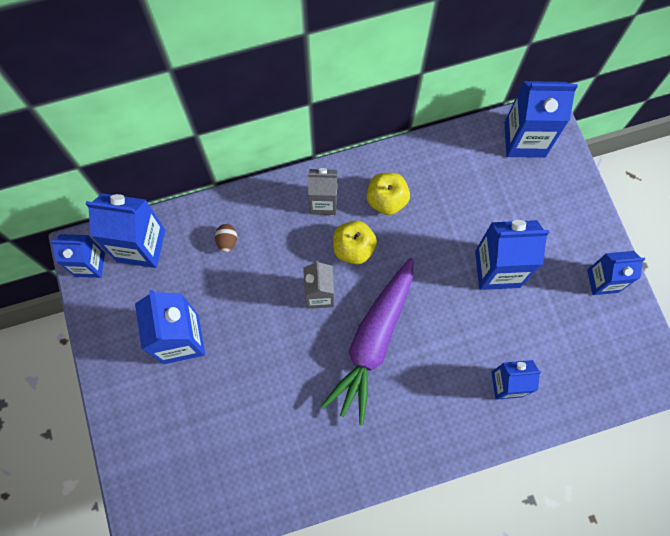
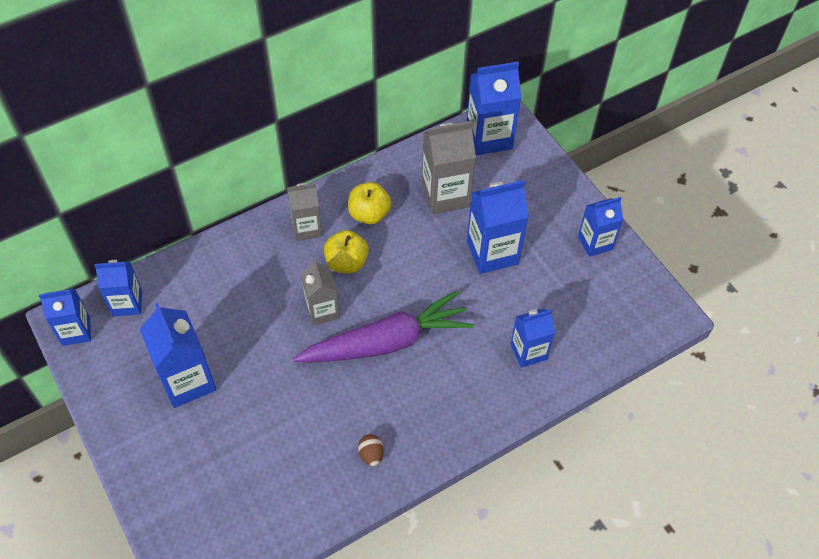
camera: 15 degrees left, 15 degrees down
blue carton [86,193,165,268] -> blue carton [94,260,142,316], size x0.65
brown egg [215,224,237,252] -> brown egg moved to [358,434,384,466]
purple carrot [321,258,414,425] -> purple carrot turned 120 degrees counterclockwise [294,290,474,362]
none -> grey carton [422,121,476,214]

